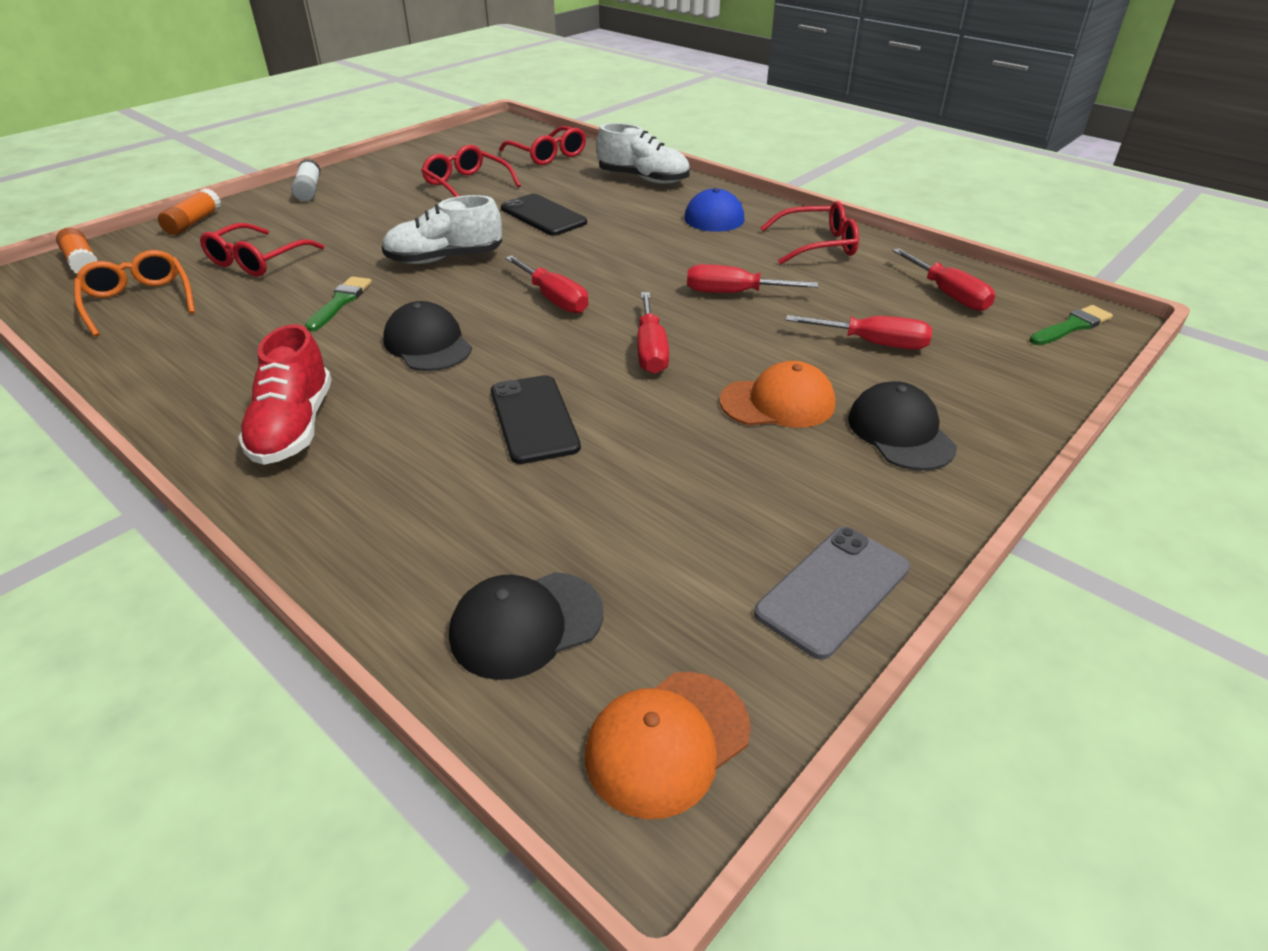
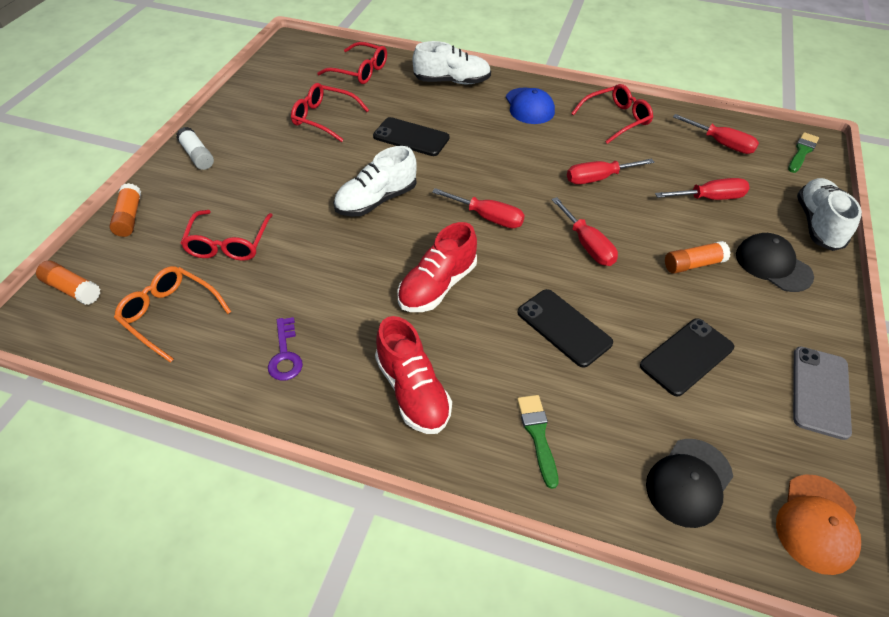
camera: 25 degrees left, 10 degrees up
green brush [305,276,372,332] -> green brush moved to [517,395,559,489]
black cap [383,301,472,371] -> red shoe [397,222,477,312]
orange cap [719,361,835,428] -> orange glue stick [665,241,731,274]
none -> purple key [268,317,303,381]
none -> black phone [640,318,734,396]
none -> white shoe [797,178,862,251]

